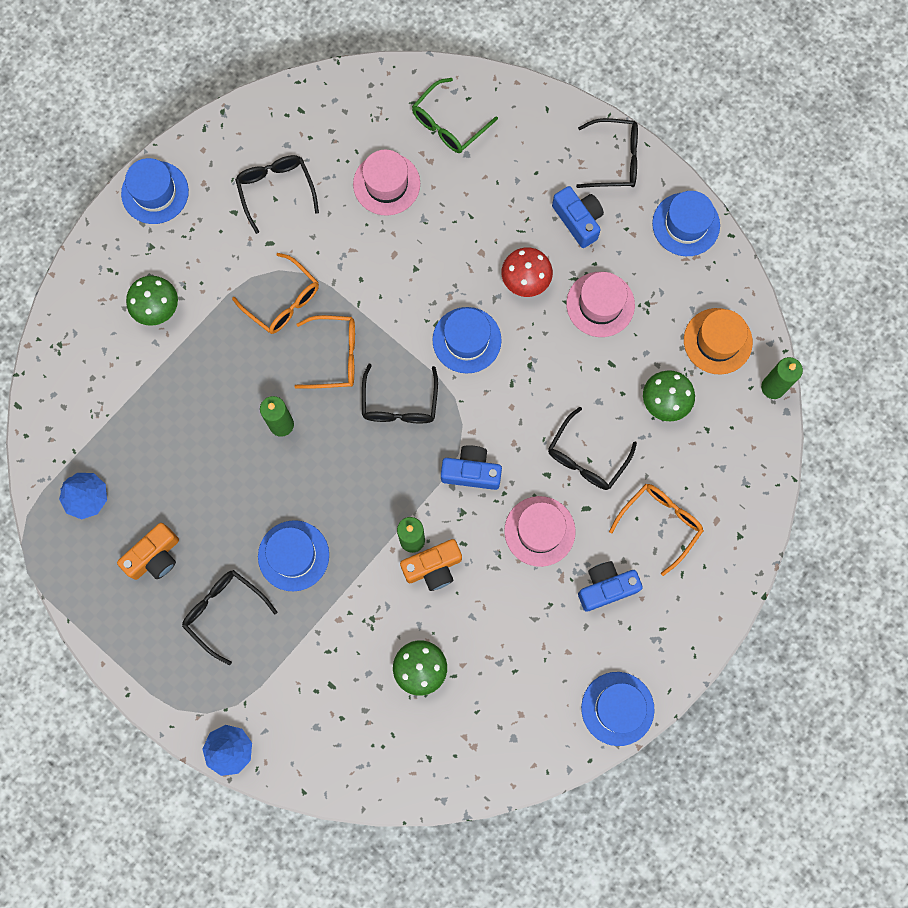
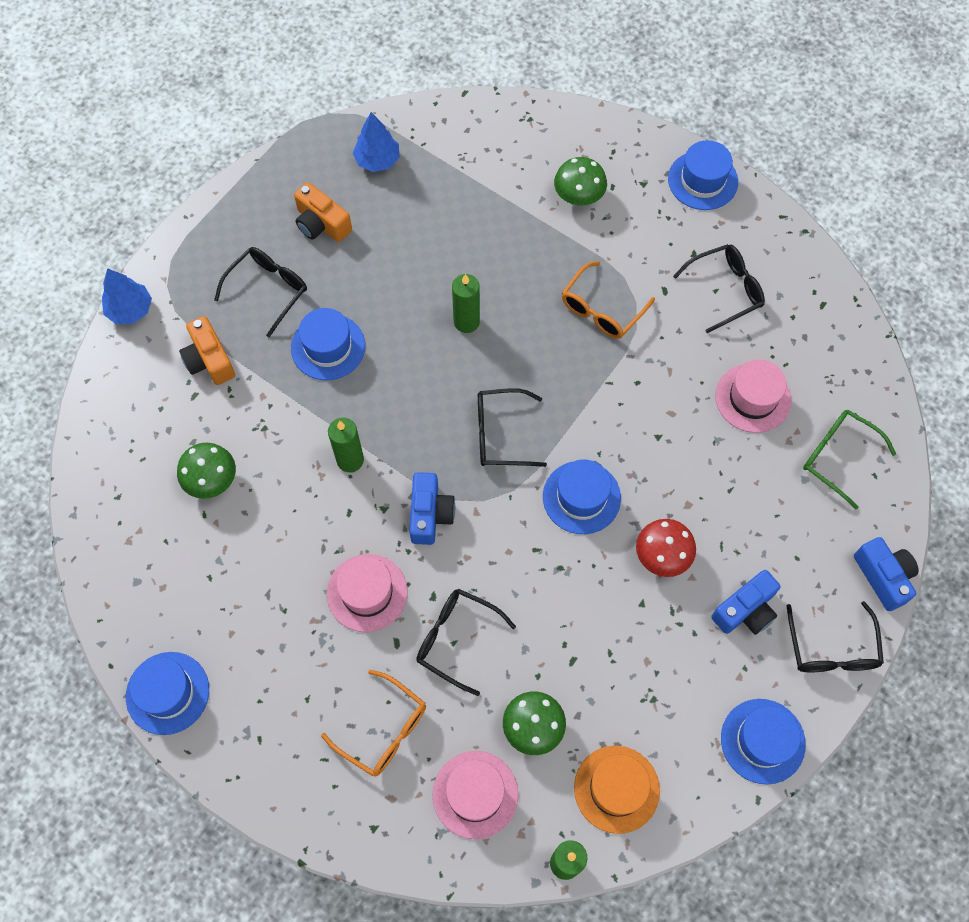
camera: 85 degrees right, 10 degrees down
orange glasses [295,315,355,389] -> none
orange camera [400,539,462,591] -> orange camera moved to [179,316,235,385]
pink hat [566,272,635,337] -> pink hat moved to [432,751,518,839]
blue camera [578,561,643,612] -> blue camera moved to [854,537,919,611]

